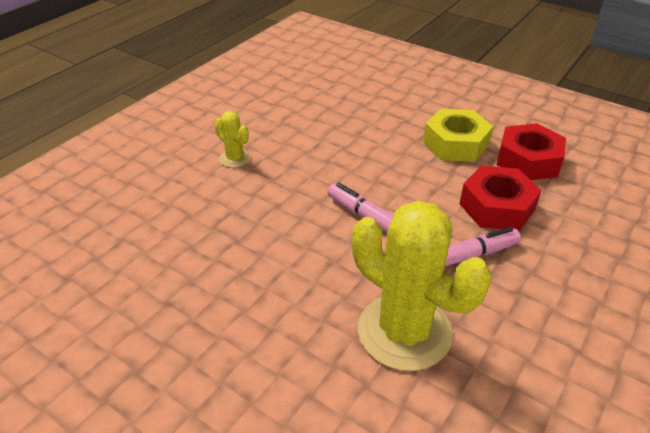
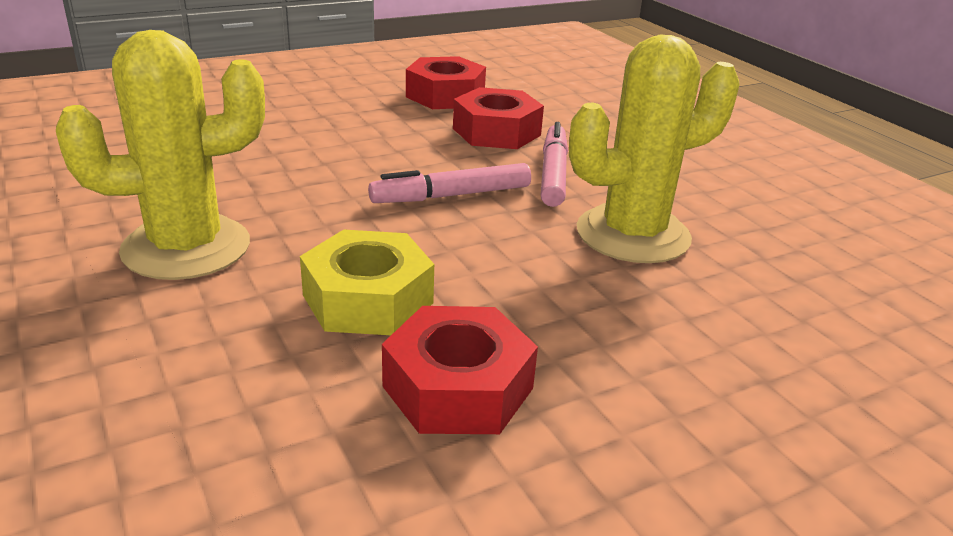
camera: 65 degrees left, 10 degrees down
yellow cactus [214,111,251,168] -> yellow cactus [56,30,265,280], size x2.22
yellow nut [423,109,493,162] -> yellow nut moved to [300,229,434,335]
none -> red nut [382,306,538,434]

